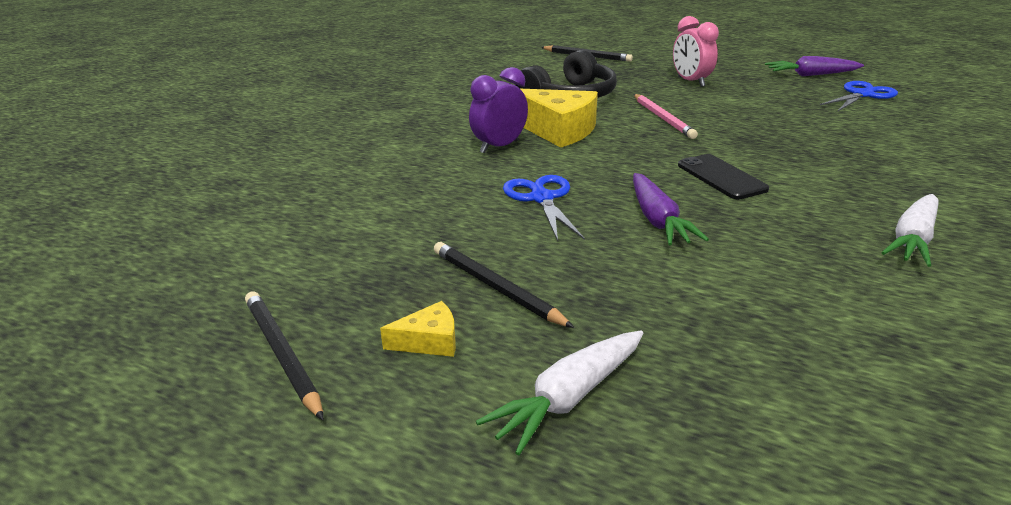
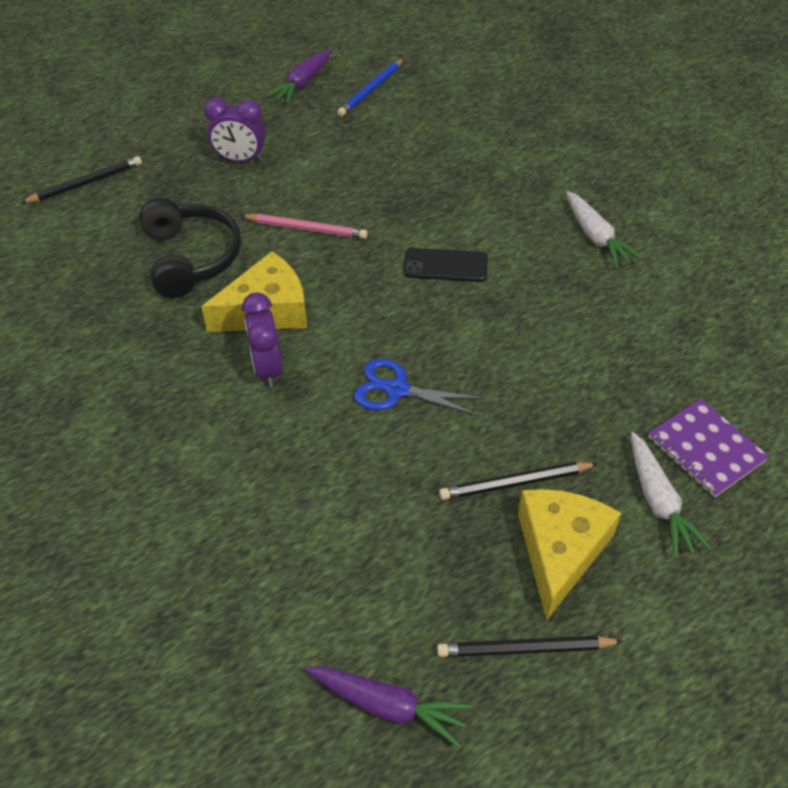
camera: 60 degrees left, 20 degrees up
yellow cheese [380,301,456,357] -> yellow cheese [518,489,621,620], size x2.14
purple carrot [633,173,709,245] -> purple carrot moved to [306,667,472,748]
pink clock [673,16,719,87] -> purple clock [204,98,266,162]
blue scissors [820,81,898,111] -> blue pencil [337,58,404,117]
none -> purple notebook [648,398,769,497]

